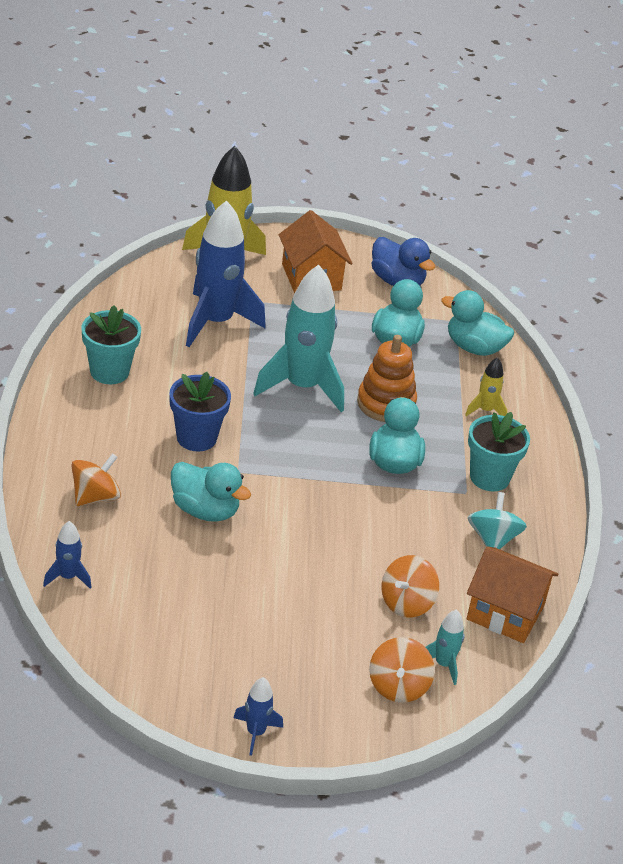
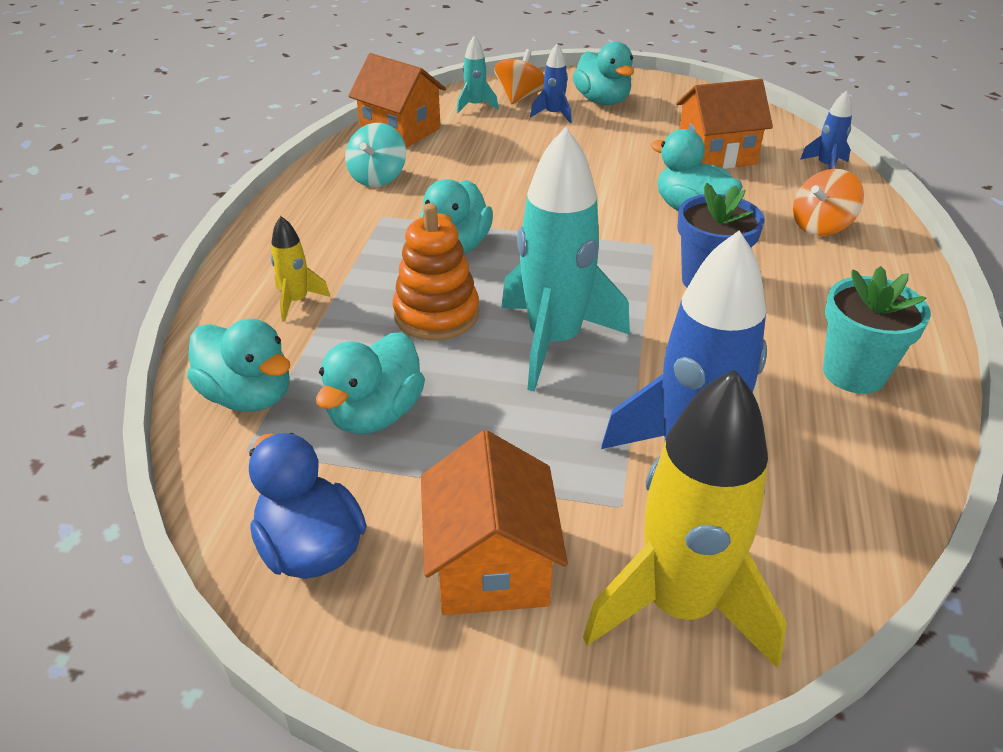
camera: 165 degrees left, 0 degrees up
blue rocket [234,677,283,756] -> blue rocket moved to [530,44,572,123]
orange spinning top [382,555,439,617] -> none
turquoise flower pot [468,412,530,492] -> none
none -> turquoise duck [573,42,634,106]
none -> orange house [676,79,773,169]

